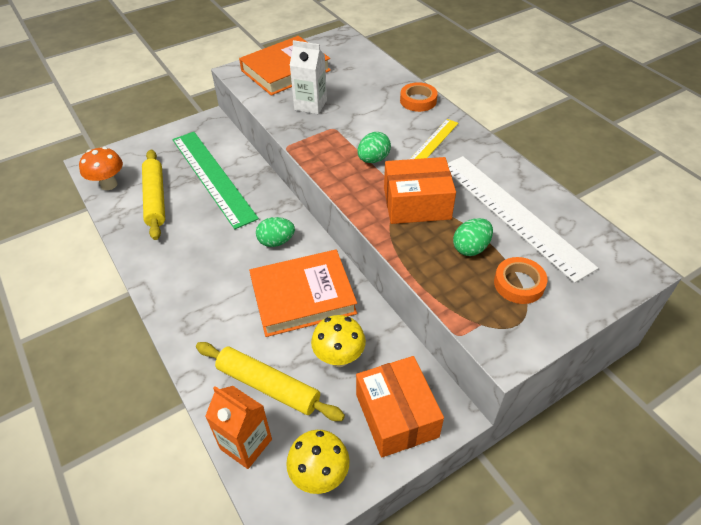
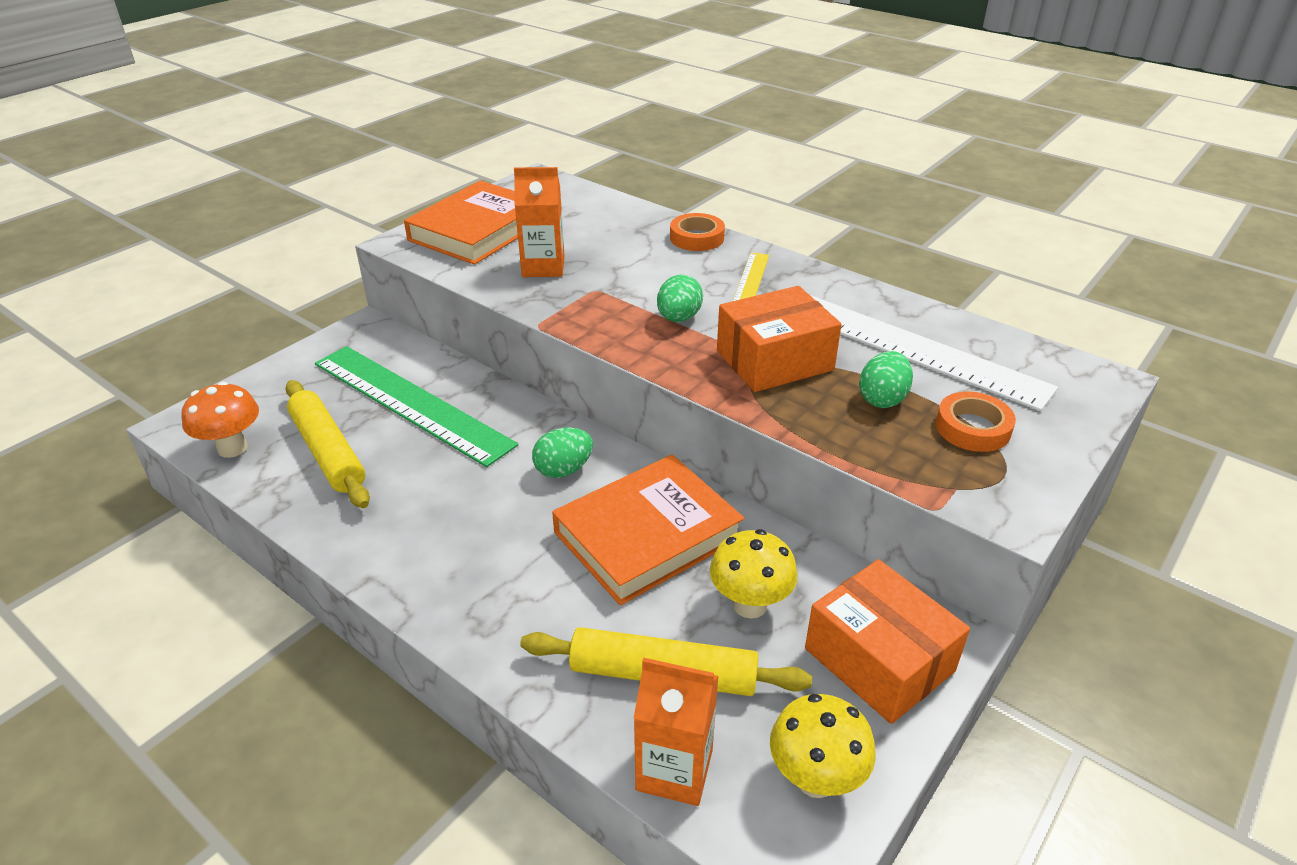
camera: 20 degrees left, 10 degrees down
white carton [290,40,327,114] -> orange carton [514,167,565,277]

